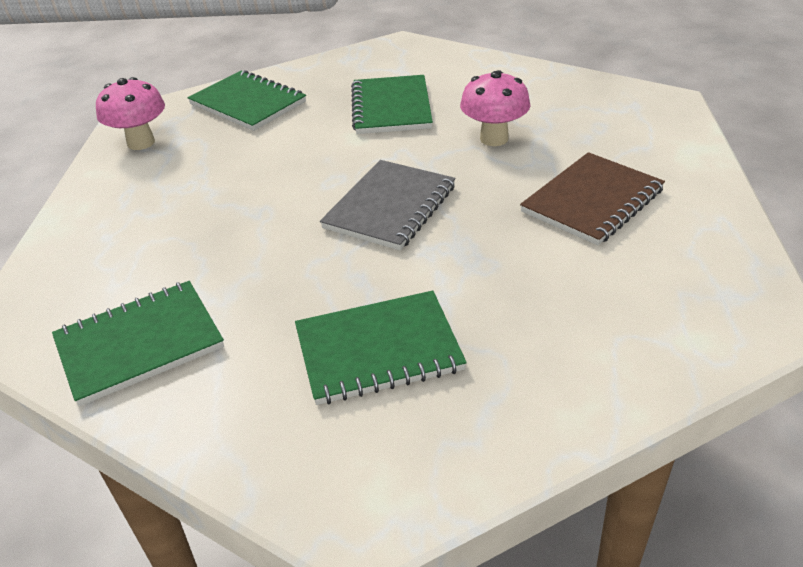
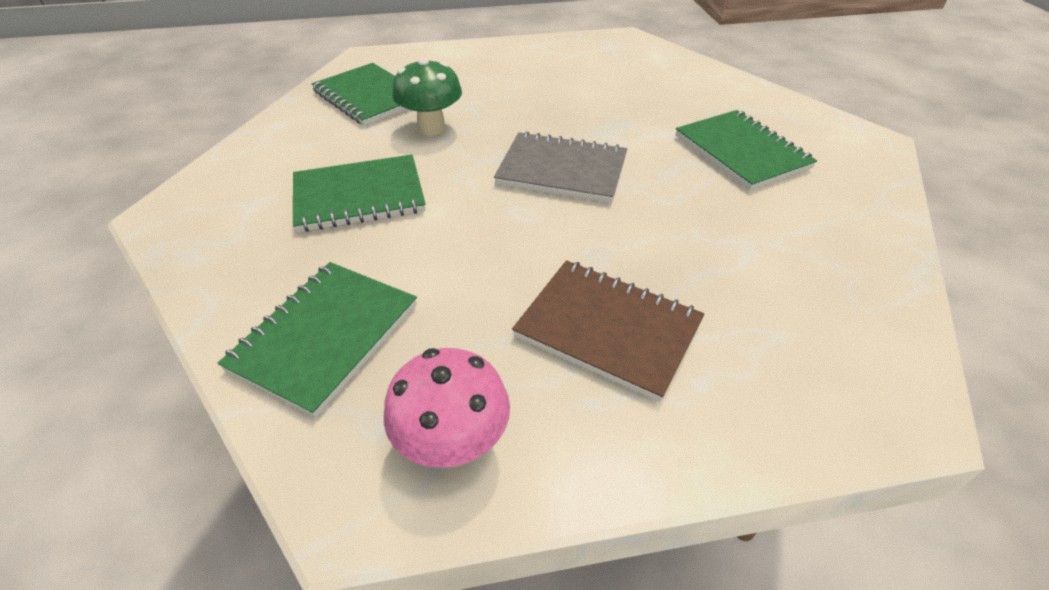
camera: 105 degrees left, 5 degrees up
green notebook [52,281,224,406] -> green notebook moved to [311,63,406,126]
pink mushroom [460,70,531,146] -> green mushroom [392,58,462,136]
brown notebook [520,152,665,245] -> brown notebook moved to [512,260,704,402]

